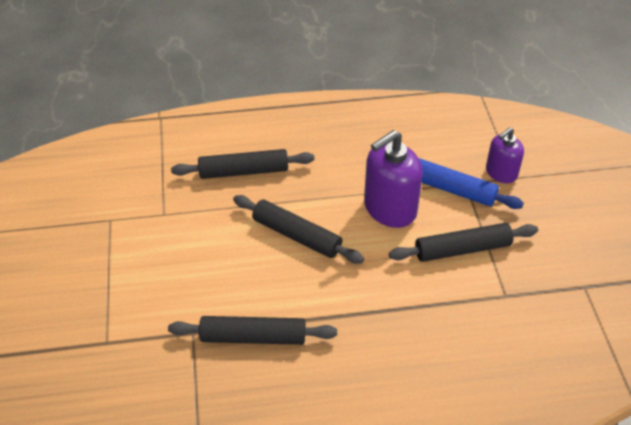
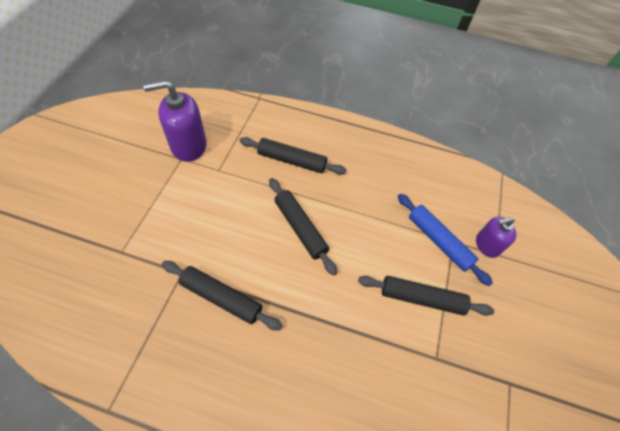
camera: 20 degrees right, 10 degrees up
purple soap dispenser [364,130,423,228] -> purple soap dispenser moved to [143,80,207,162]

